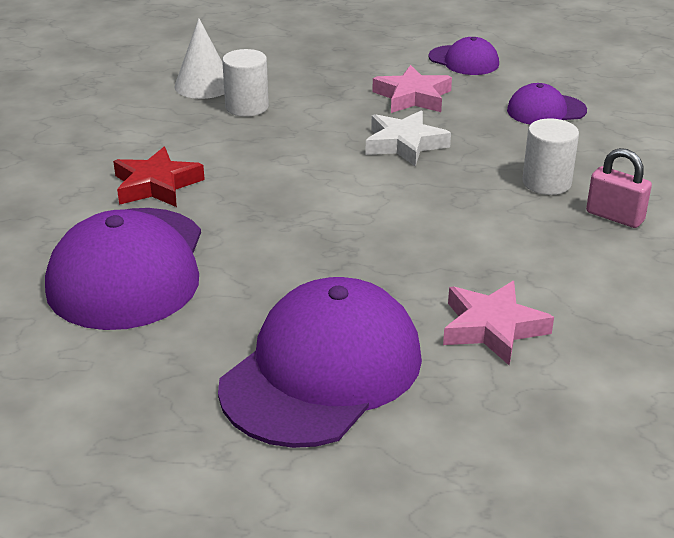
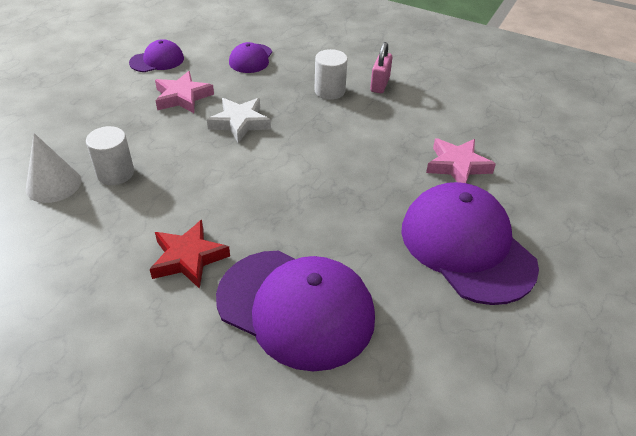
camera: 65 degrees left, 10 degrees up
pink padlock [586,148,652,228] -> pink padlock turned 45 degrees counterclockwise [370,42,392,93]

